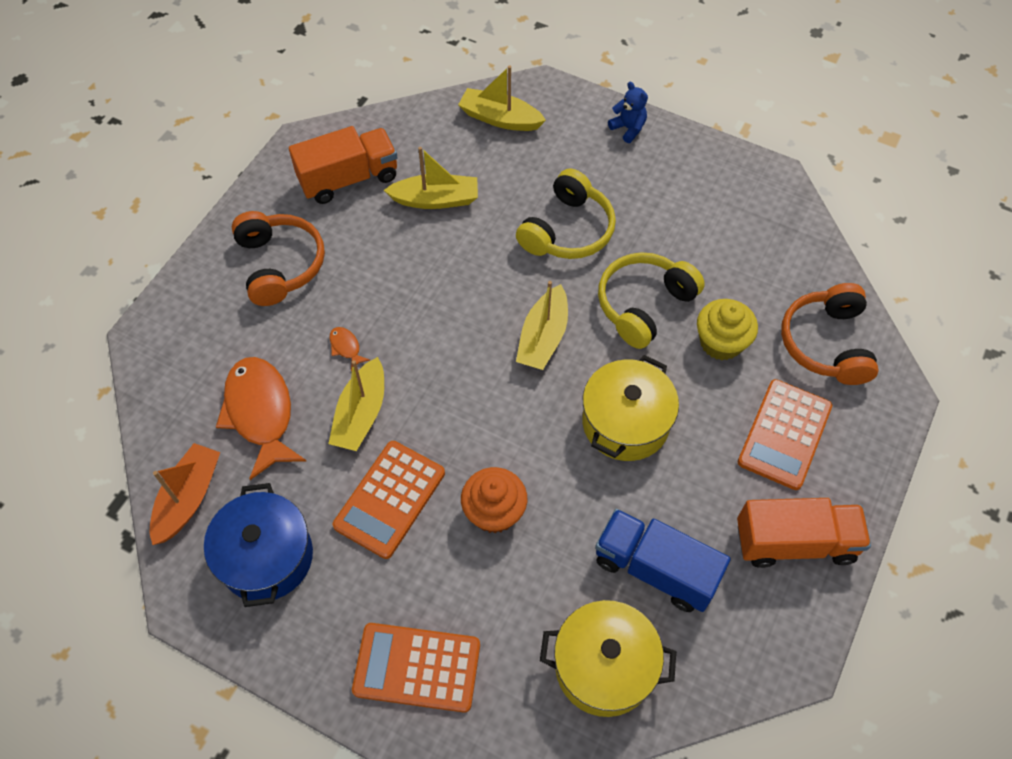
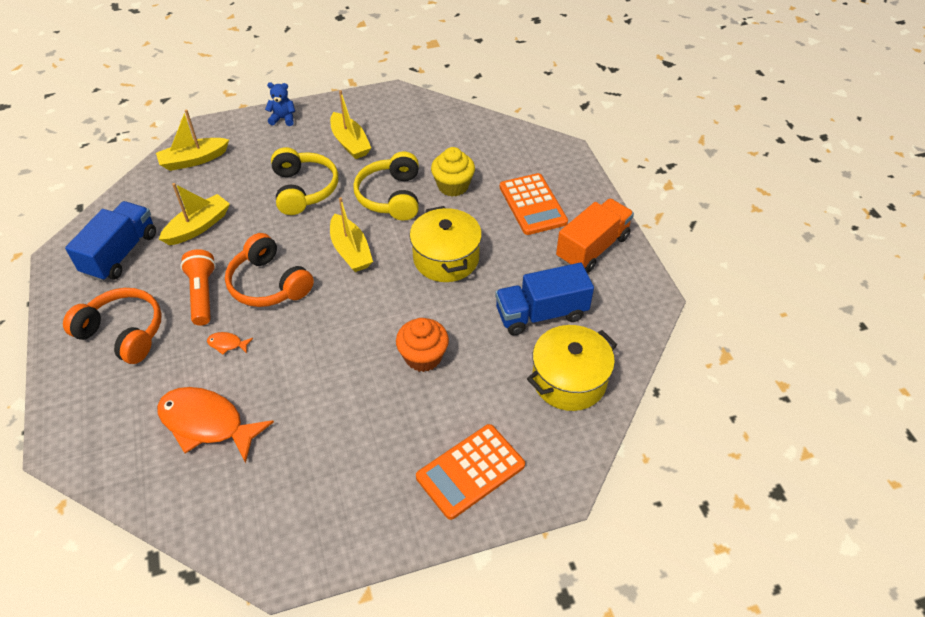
camera: 45 degrees left, 10 degrees down
orange boat [150,443,220,545] -> none
blue pot [204,483,313,607] -> none
orange truck [289,126,398,204] -> blue truck [65,201,156,282]
yellow boat [328,357,384,451] -> yellow boat moved to [330,90,371,159]
orange calculator [333,441,445,559] -> none
orange headphones [781,283,879,385] -> orange headphones moved to [225,233,314,307]
none -> orange flashlight [180,249,216,326]

